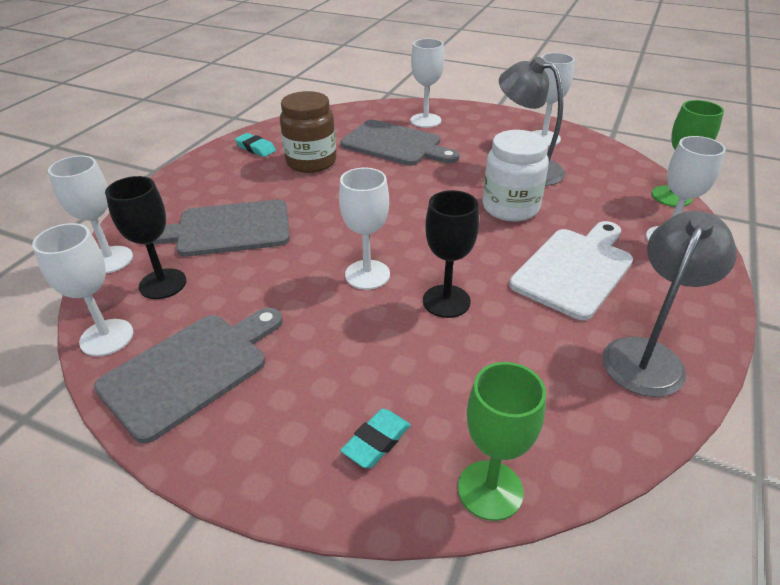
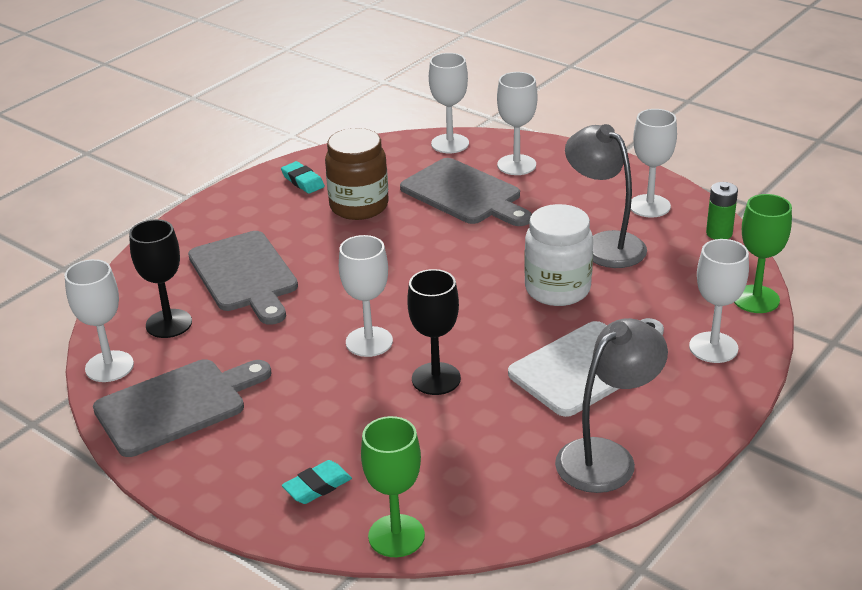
camera: 15 degrees right, 5 degrees down
white goblet [48,156,133,273] -> white goblet moved to [429,53,469,153]
grey cutting board [153,199,290,257] -> grey cutting board turned 120 degrees counterclockwise [188,231,298,325]
none -> green battery [706,182,738,239]

